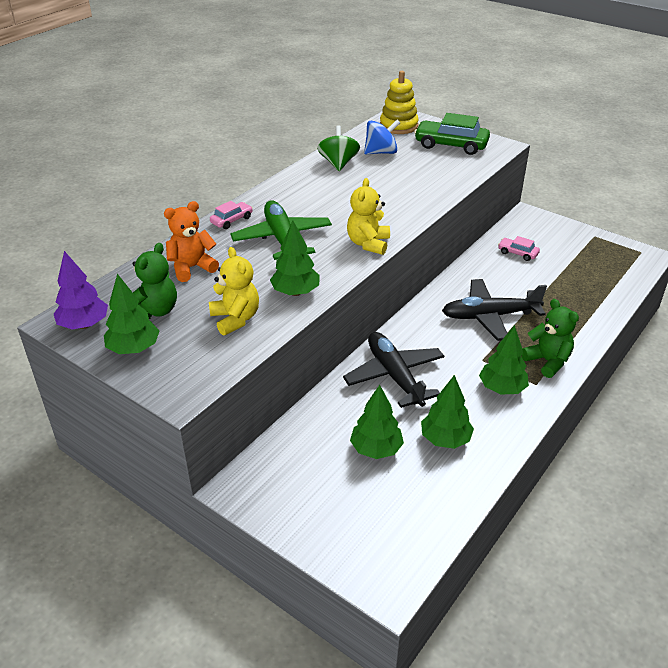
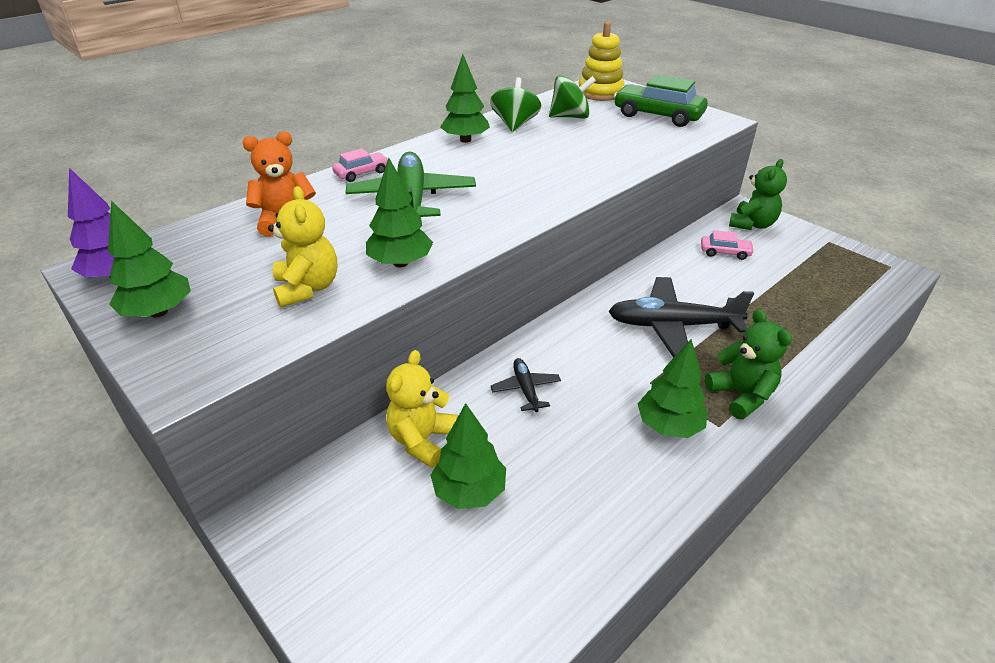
camera: 10 degrees right, 0 degrees up
green teddy bear [132,243,177,319] -> green teddy bear moved to [729,159,787,230]
black plane [343,332,444,408] -> black plane [491,358,561,412], size x0.50
yellow teddy bear [347,178,390,255] -> yellow teddy bear moved to [386,350,458,468]
blue spinning top [364,119,400,154] -> green spinning top [549,75,596,119]
green tree [421,375,474,449] -> green tree moved to [440,54,490,143]
pink car [498,236,540,261] -> pink car turned 150 degrees clockwise [701,230,754,260]

